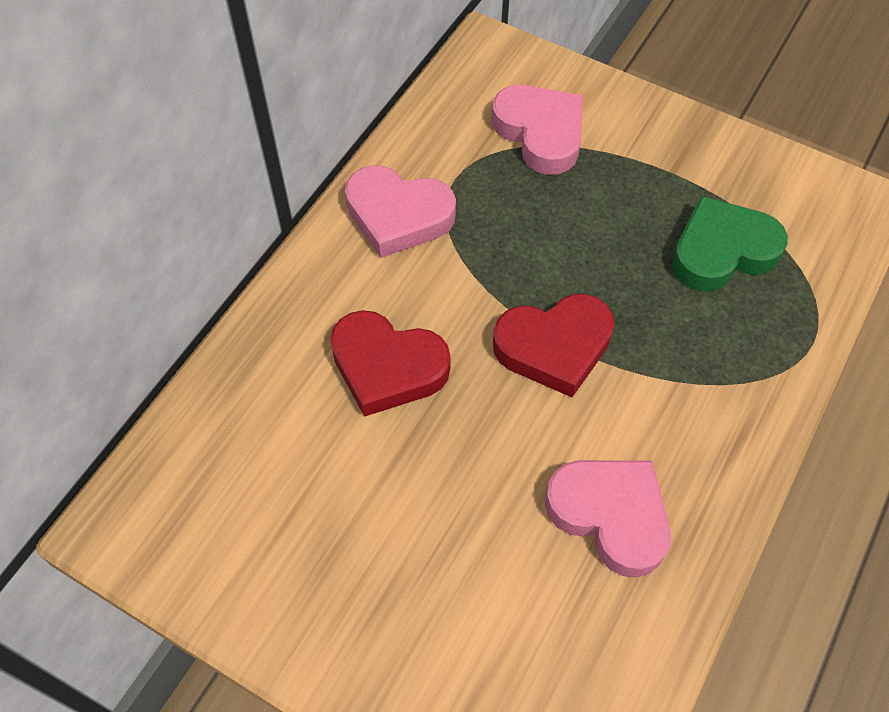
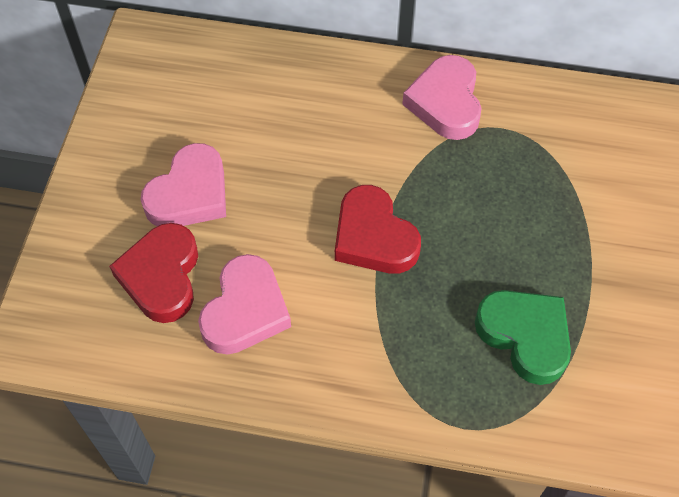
camera: 70 degrees right, 0 degrees up
red heart [330,310,451,417] -> red heart moved to [109,223,198,323]
pink heart [492,85,583,175] -> pink heart moved to [141,143,226,226]

